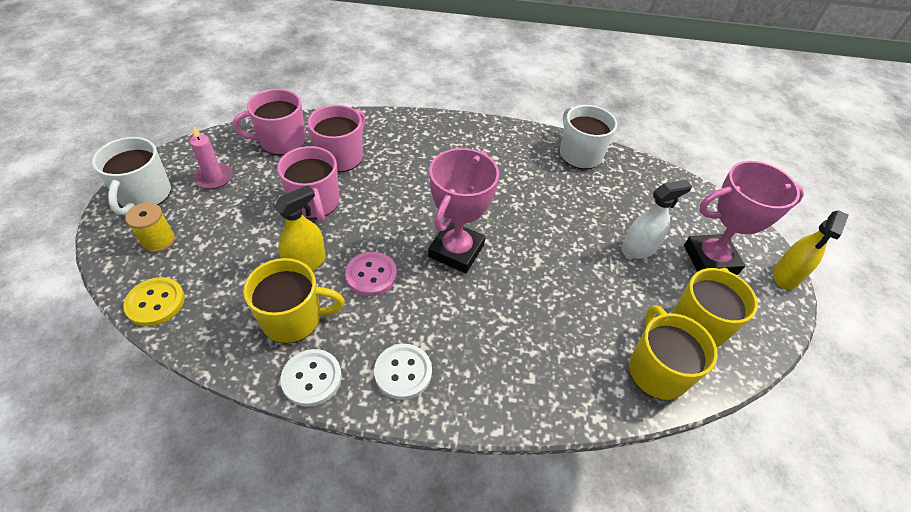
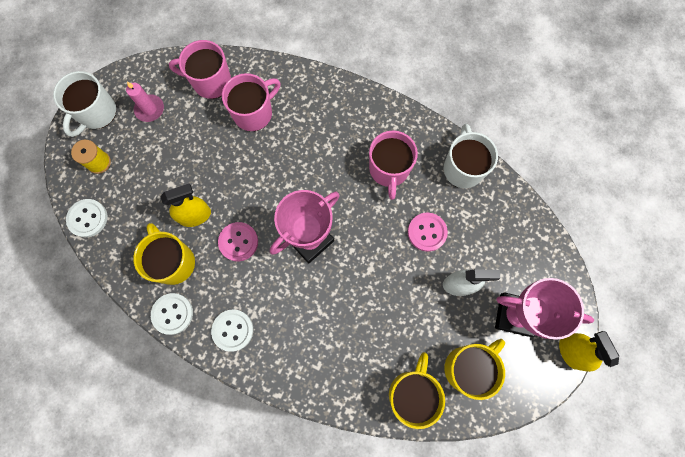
camera: 25 degrees right, 25 degrees up
yellow button [123,277,185,326] -> white button [66,199,108,238]
yellow mug [243,258,345,343] -> yellow mug turned 135 degrees counterclockwise [133,223,195,285]
pink mug [277,146,339,222] -> pink mug moved to [369,130,418,200]
yellow spray bottle [773,210,849,290] -> yellow spray bottle turned 105 degrees clockwise [559,331,619,372]
none -> pink button [408,213,448,252]

